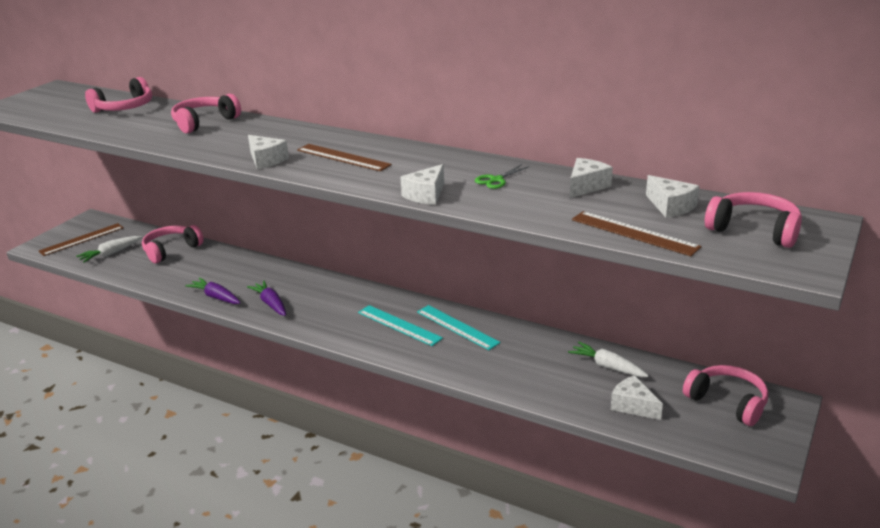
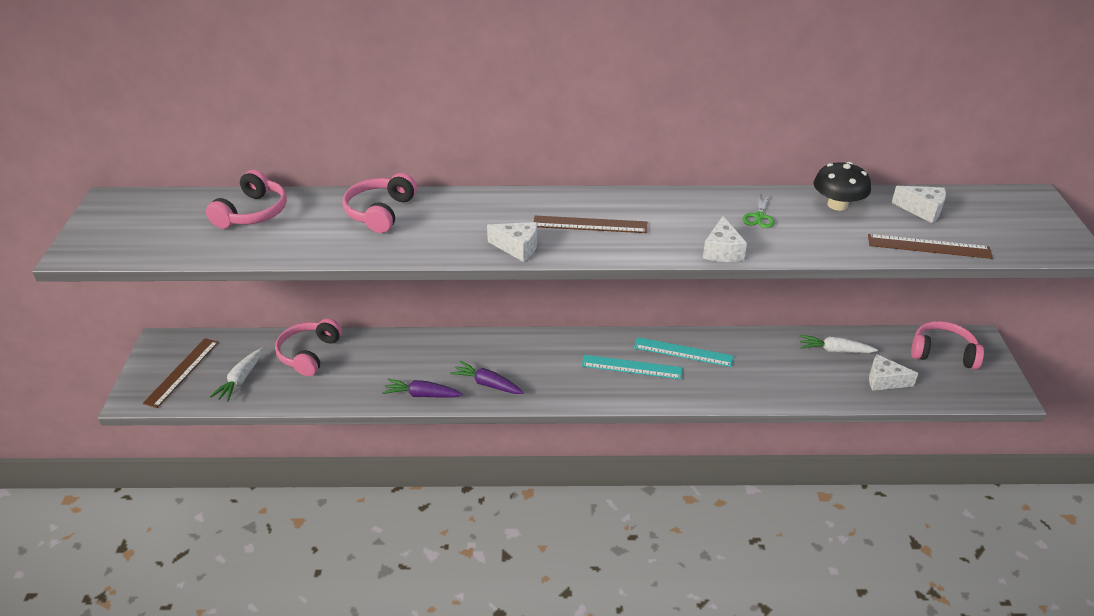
camera: 30 degrees left, 10 degrees up
white cheese [570,158,613,198] -> black mushroom [813,162,871,211]
pink headphones [705,192,802,248] -> none

